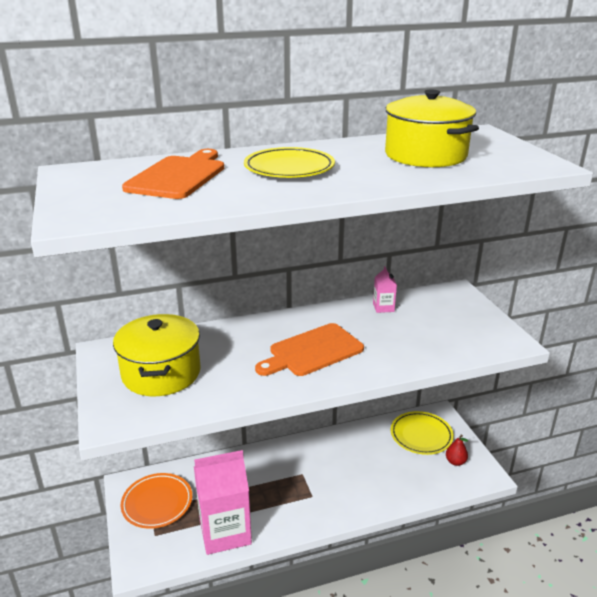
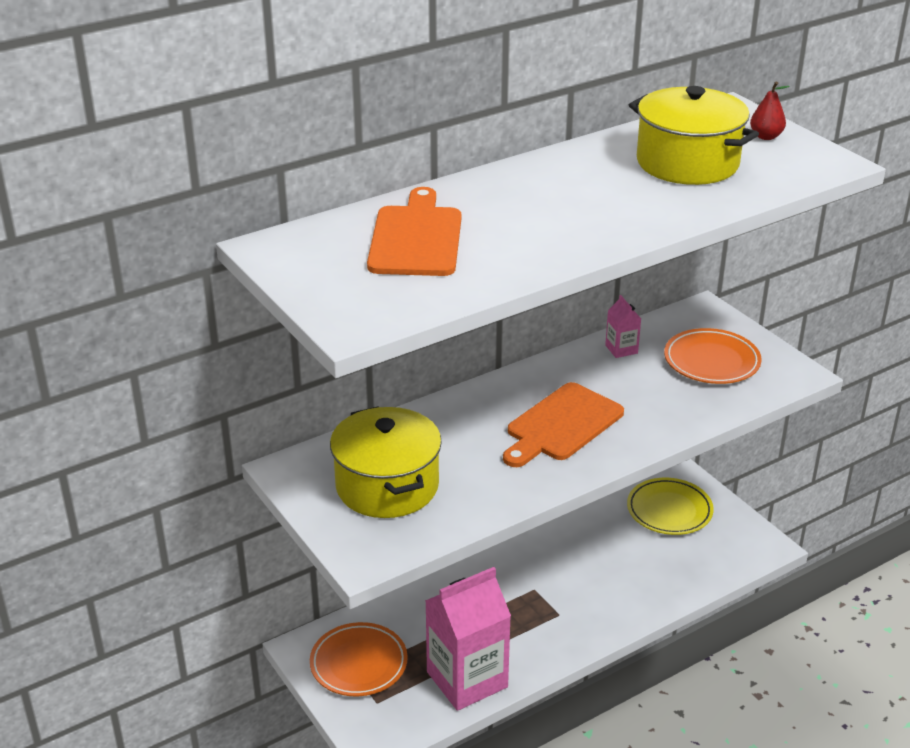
camera: 15 degrees left, 5 degrees up
yellow plate [244,147,335,178] -> none
red pear [446,434,469,466] -> red pear moved to [750,81,790,140]
none -> orange plate [664,328,762,384]

